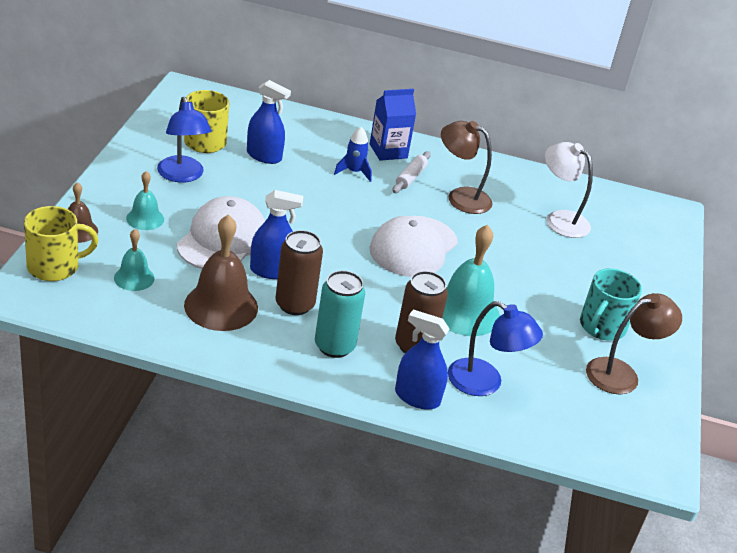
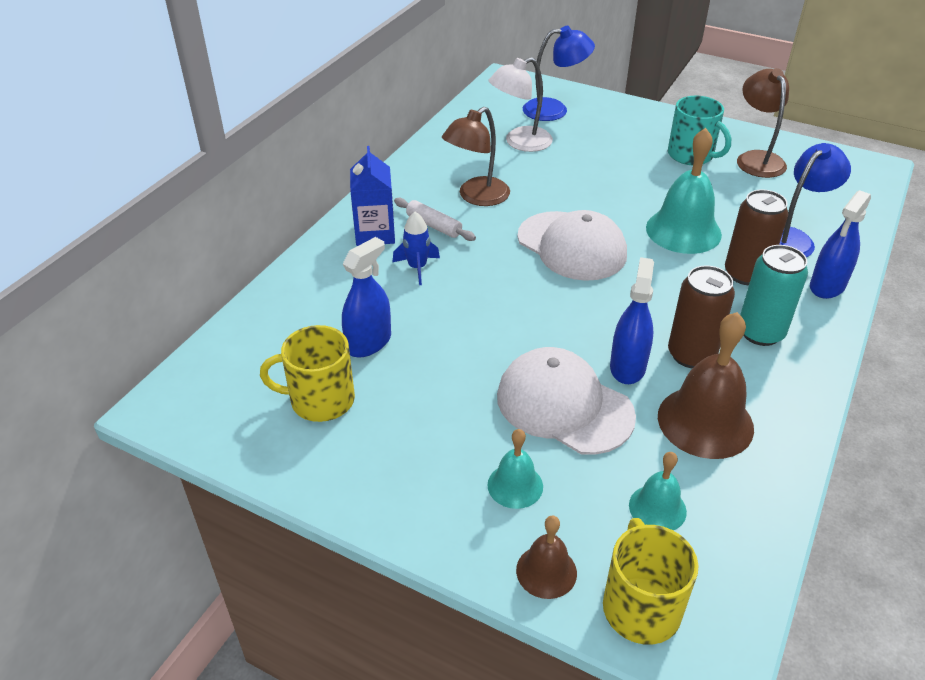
camera: 70 degrees left, 5 degrees up
blue lamp [157,96,211,183] -> blue lamp moved to [523,26,595,121]

